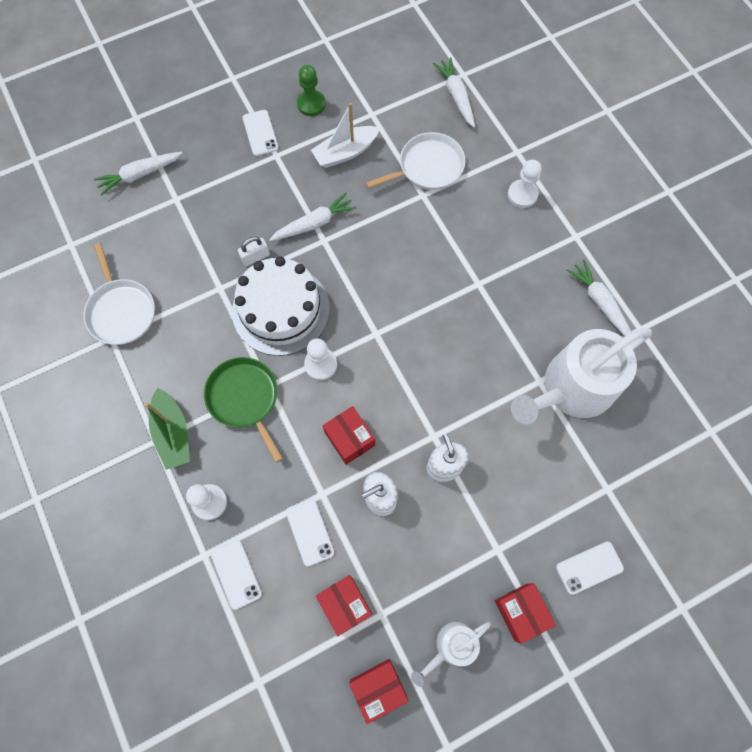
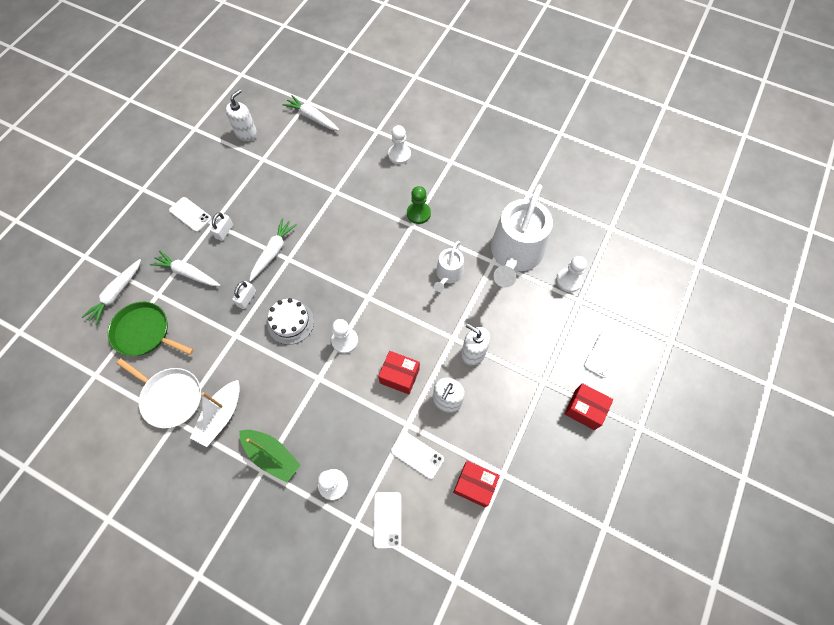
camera: 35 degrees left, 5 degrees down
green pan [204,357,283,463] -> green pan moved to [108,302,194,356]
white phone [211,540,262,610] -> white phone turned 60 degrees clockwise [373,492,401,548]
white cake [232,256,330,356] -> white cake [267,298,314,345], size x0.58
green pawn [297,65,326,116] -> green pawn moved to [407,186,431,224]
white boat [311,103,380,168] -> white boat moved to [190,380,240,447]
red box [349,659,408,724] -> none
white pan [366,132,466,190] -> none
white watering can [411,622,491,687] -> white watering can moved to [434,241,464,292]
white carrot [567,259,632,336] -> white carrot moved to [150,251,220,286]
none -> white padlock [210,213,233,241]
none -> white soap dispenser [225,89,257,141]
none -> white pawn [556,256,587,292]

